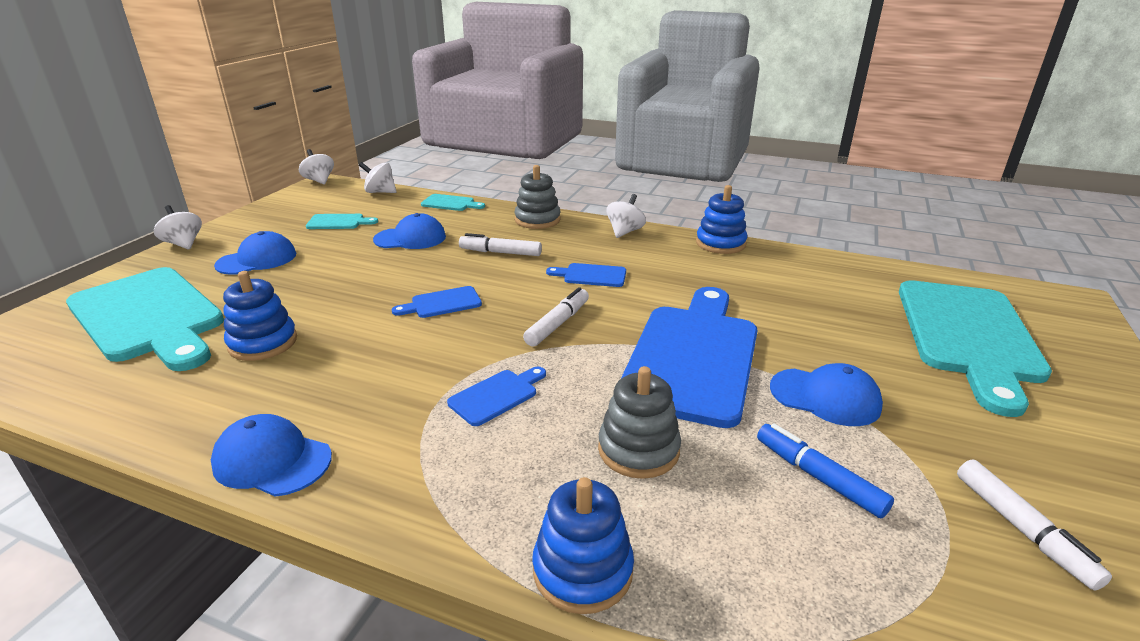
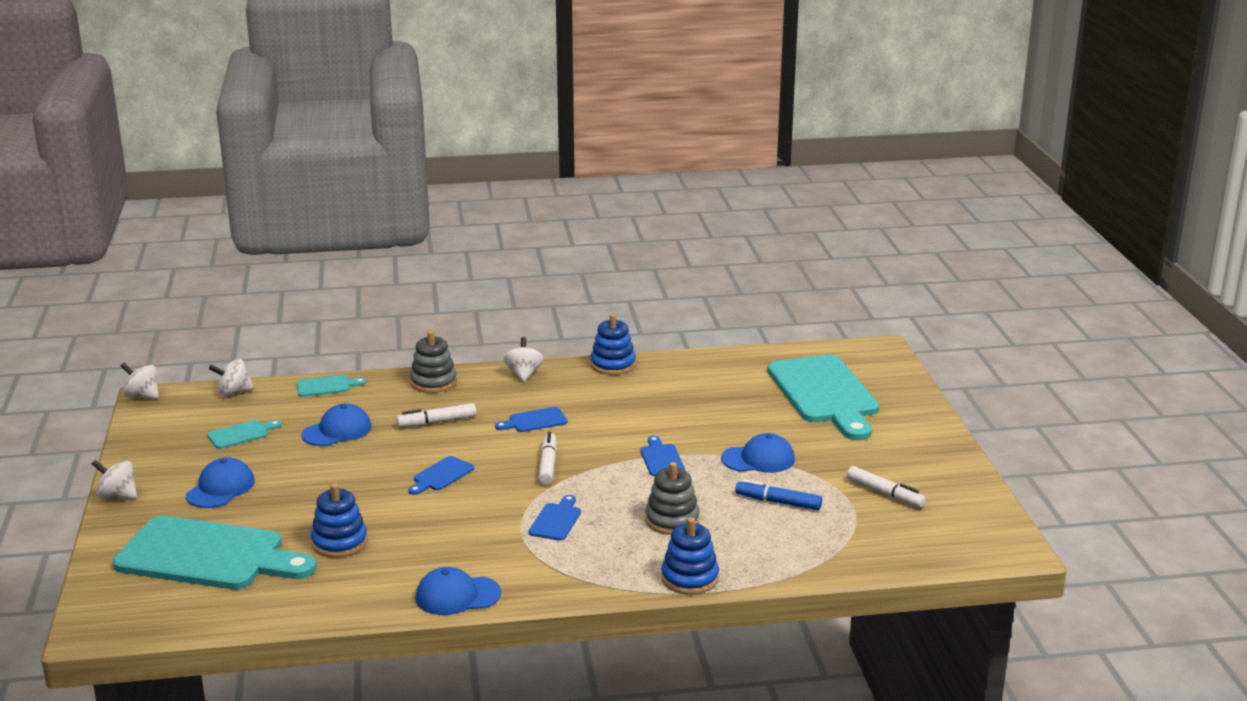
camera: 30 degrees left, 5 degrees down
blue cutting board [621,287,758,428] -> blue cutting board [641,436,685,476], size x0.42

